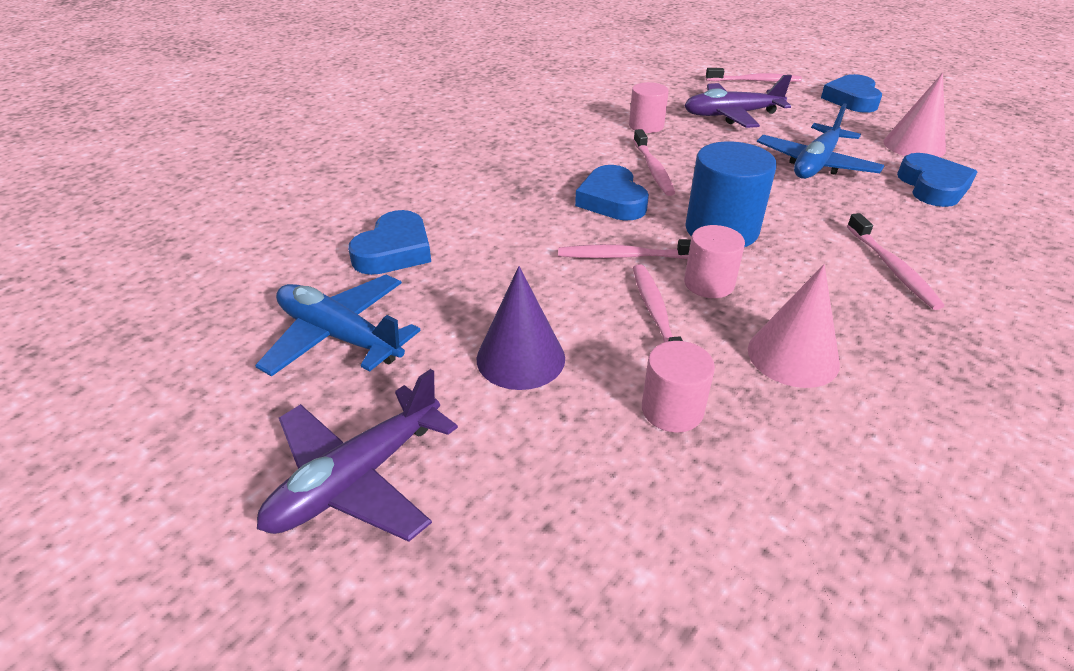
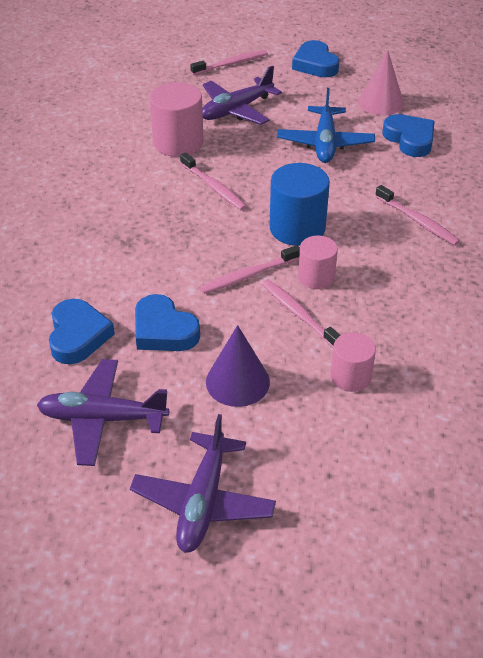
camera: 30 degrees left, 5 degrees up
blue plane [255,275,421,377] -> purple plane [37,359,169,466]
blue heart [575,165,649,221] -> blue heart moved to [135,294,200,351]
pink cylinder [629,82,669,133] -> pink cylinder [150,82,203,157], size x1.62
pink cone [748,264,840,388] -> none

